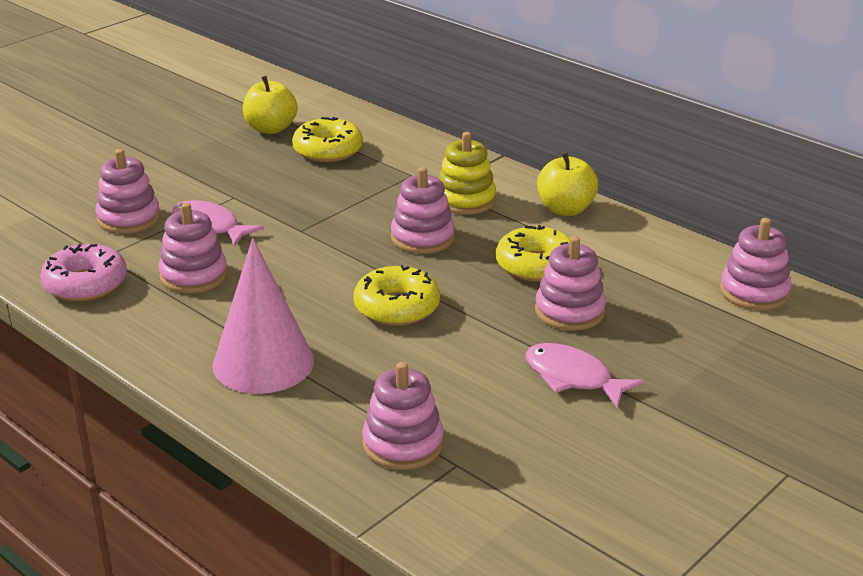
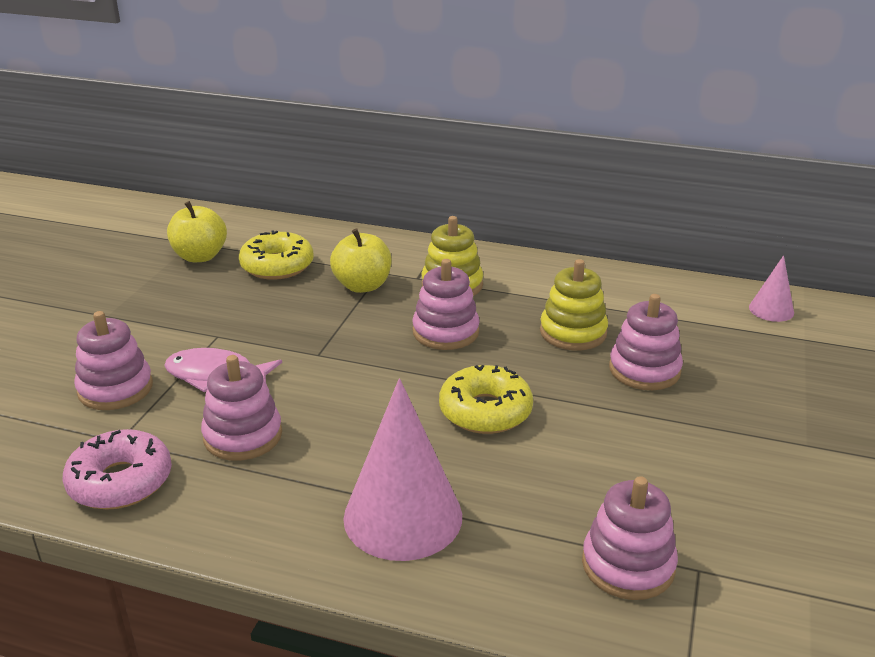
camera: 25 degrees left, 0 degrees up
yellow donut [496,225,570,282] -> yellow stacking toy [540,259,608,351]
pink fish [525,343,644,408] -> none
yellow apple [537,152,599,216] -> yellow apple moved to [330,229,391,293]
pink stacking toy [720,218,792,310] -> pink cone [749,255,794,322]

